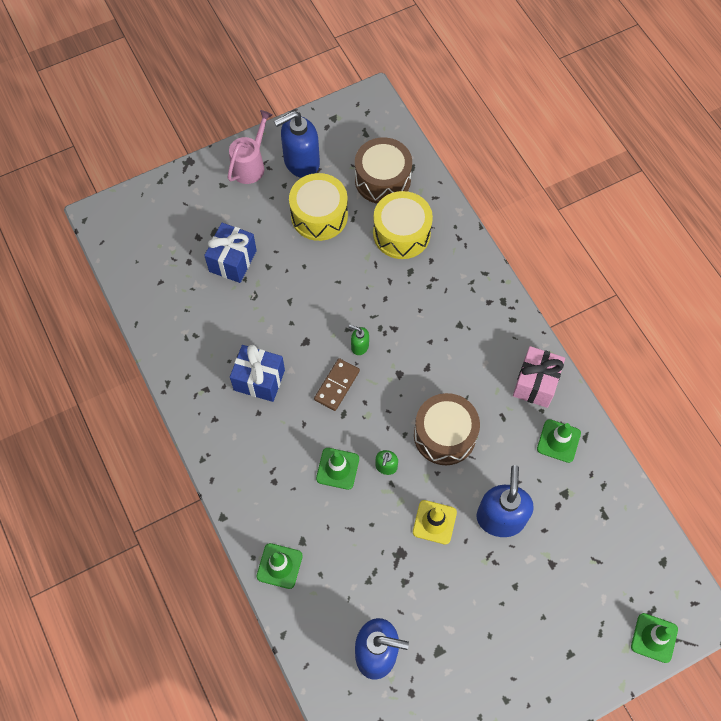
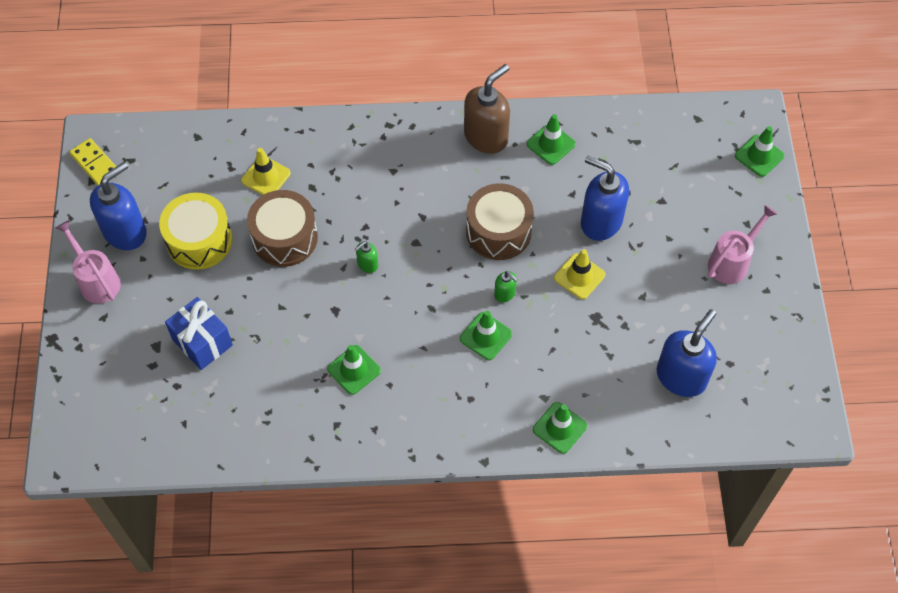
camera: 65 degrees left, 5 degrees down
blue gift [230,345,285,402] -> green traffic cone [327,345,381,395]
blue soap dispenser [274,111,320,178] -> blue soap dispenser turned 135 degrees counterclockwise [90,162,147,250]
brown domino [314,358,360,411] -> none
brown drum [355,137,412,204] -> brown drum moved to [247,190,318,267]
yellow drum [373,191,433,259] -> yellow traffic cone [241,148,291,195]
pink gift [513,346,565,408] -> brown soap dispenser [464,64,510,154]
none -> yellow domino [69,138,116,186]
none -> pink watering can [708,205,777,284]

